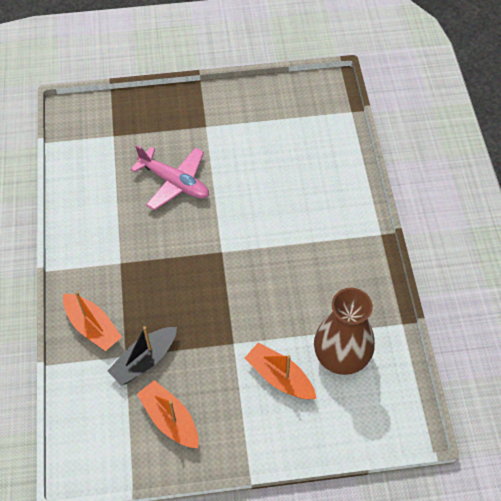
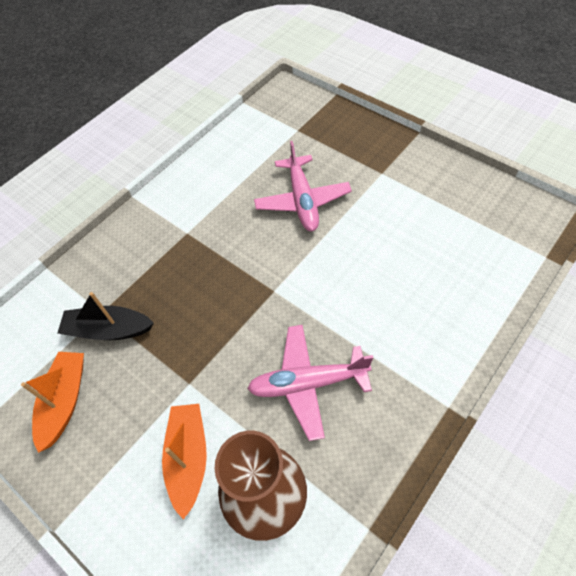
camera: 50 degrees right, 0 degrees up
orange boat [63,291,122,351] -> none
none -> pink plane [247,325,373,441]

